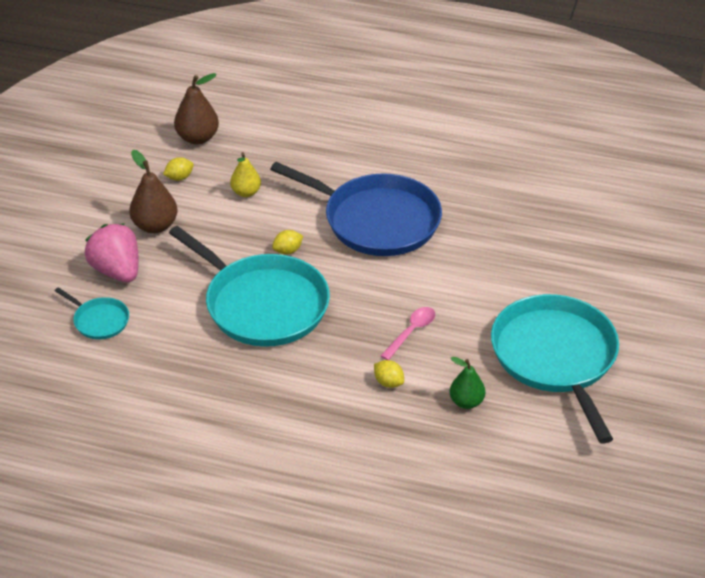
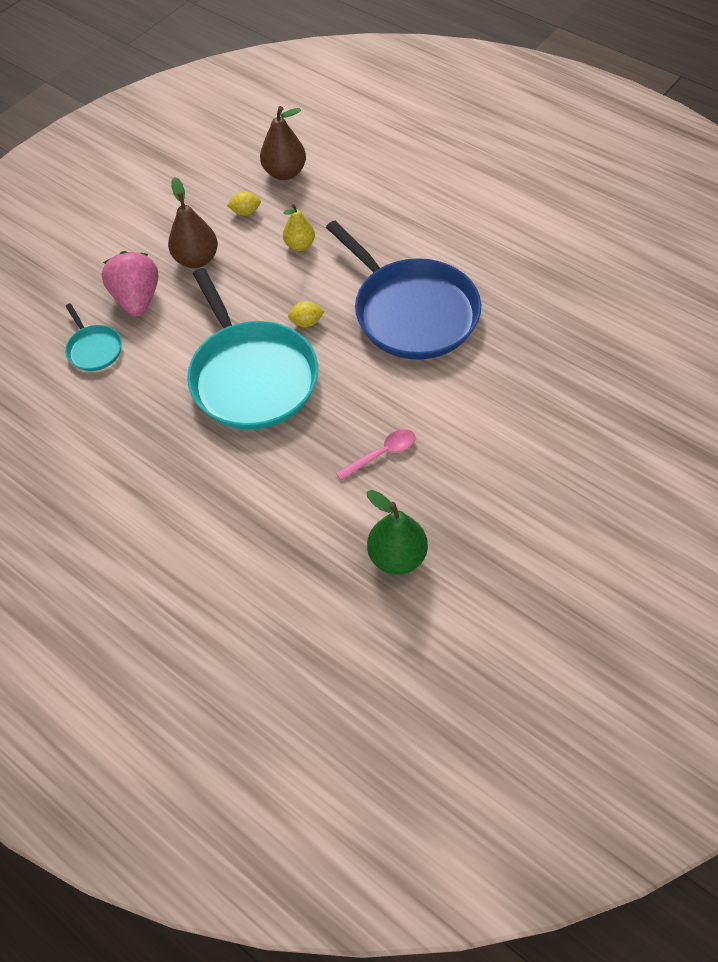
camera: 25 degrees right, 15 degrees up
yellow lemon [374,360,404,388] -> none
green pear [450,357,485,409] -> green pear [367,490,428,575], size x1.50
turquoise pan [491,294,619,444] -> none

